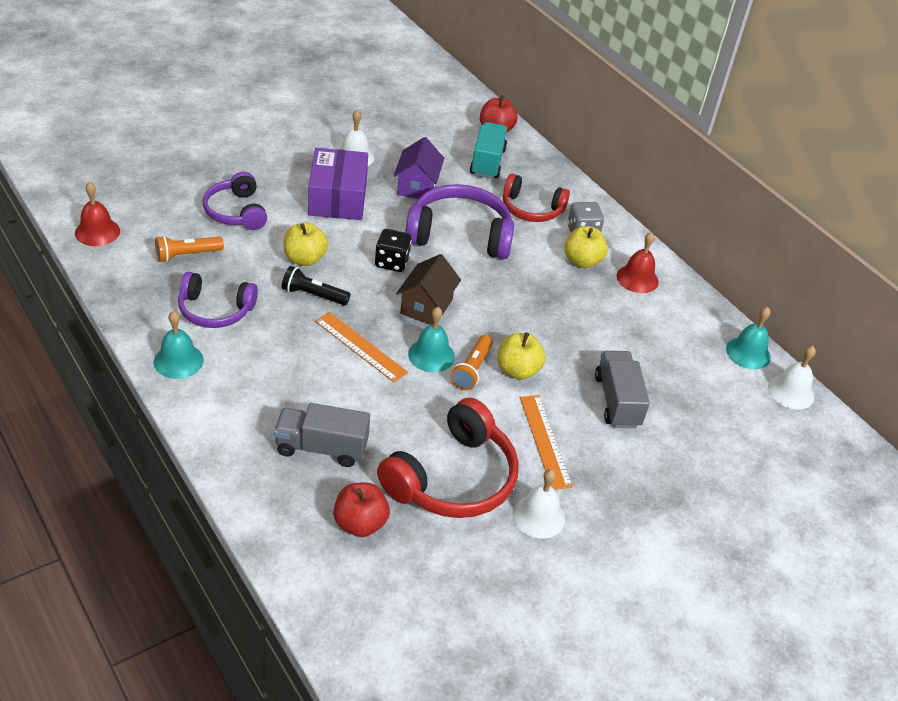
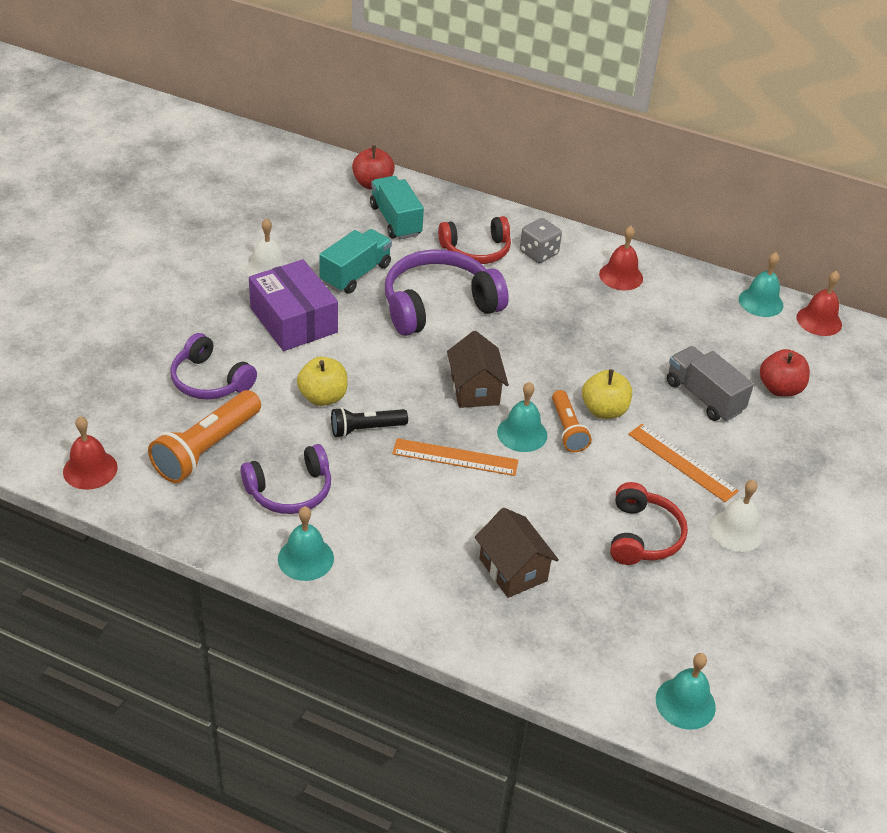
camera: 30 degrees left, 0 degrees up
orange flashlight [155,236,224,262] -> orange flashlight [148,390,261,483], size x1.65
grey truck [274,403,370,467] -> brown house [475,508,559,598]
red apple [333,482,390,537] -> red apple moved to [760,349,810,397]
black dice [375,229,412,272] -> none
red headphones [377,398,518,518] -> red headphones [610,482,688,565], size x0.64
purple house [394,137,444,199] -> turquoise truck [319,229,392,293]
yellow apple [564,226,608,268] -> none
white bell [768,346,816,410] -> red bell [797,271,842,336]
none -> turquoise bell [656,653,716,730]

